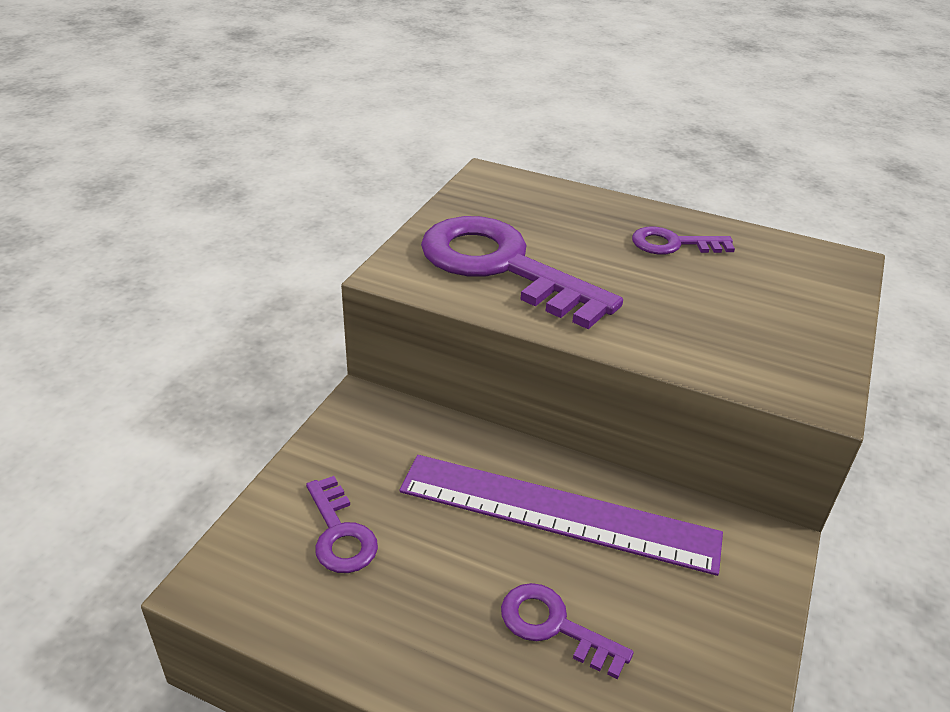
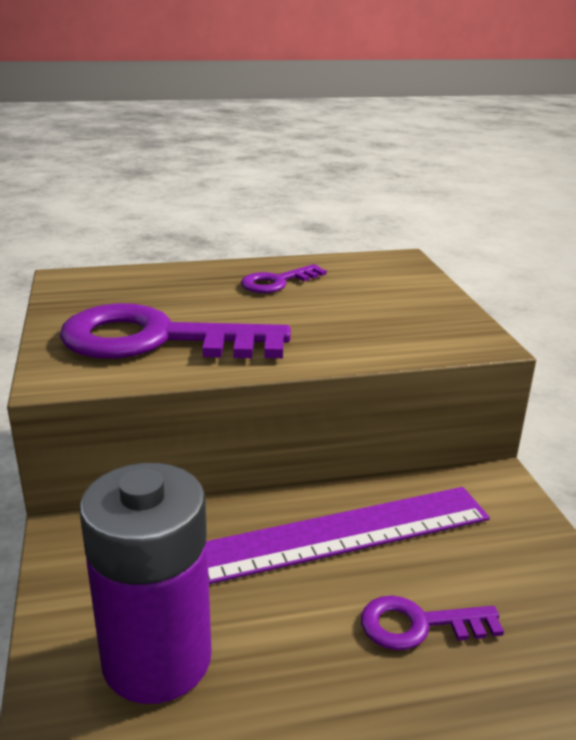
camera: 35 degrees left, 10 degrees down
purple key [306,476,378,573] -> purple battery [79,463,211,704]

